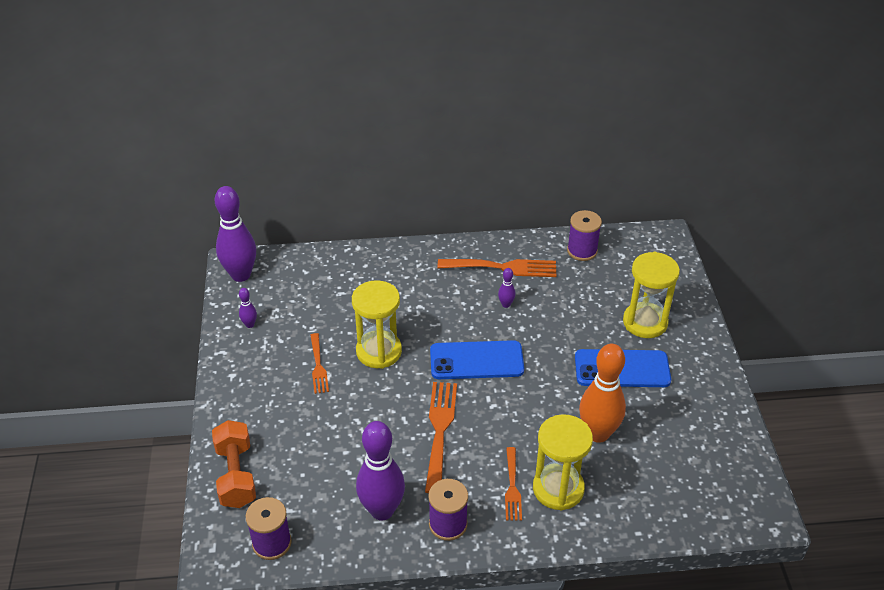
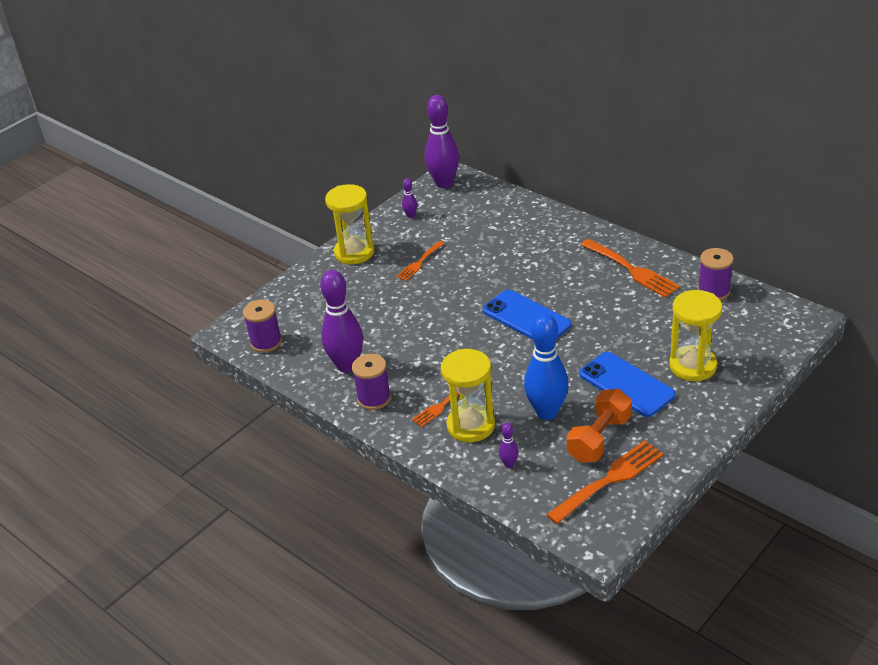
camera: 50 degrees right, 5 degrees down
orange dumbbell [212,420,256,508] -> orange dumbbell moved to [567,389,632,463]
yellow hourglass [352,280,402,369] -> yellow hourglass moved to [325,184,374,264]
orange fork [425,382,457,493] -> orange fork moved to [546,441,664,524]
purple bowling pin [498,268,515,308] -> purple bowling pin moved to [499,423,519,468]
orange bowling pin [579,344,626,443] -> blue bowling pin [524,313,569,420]

